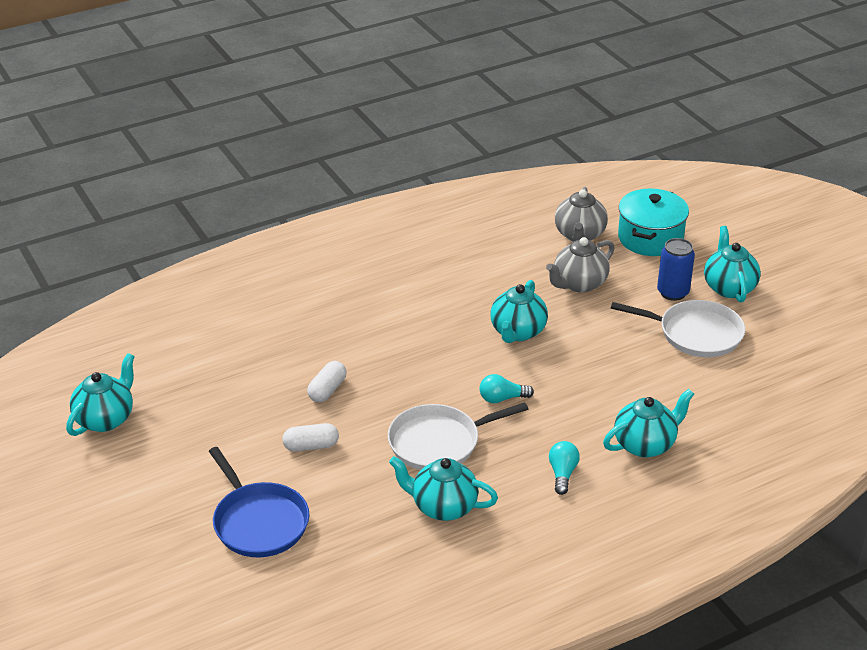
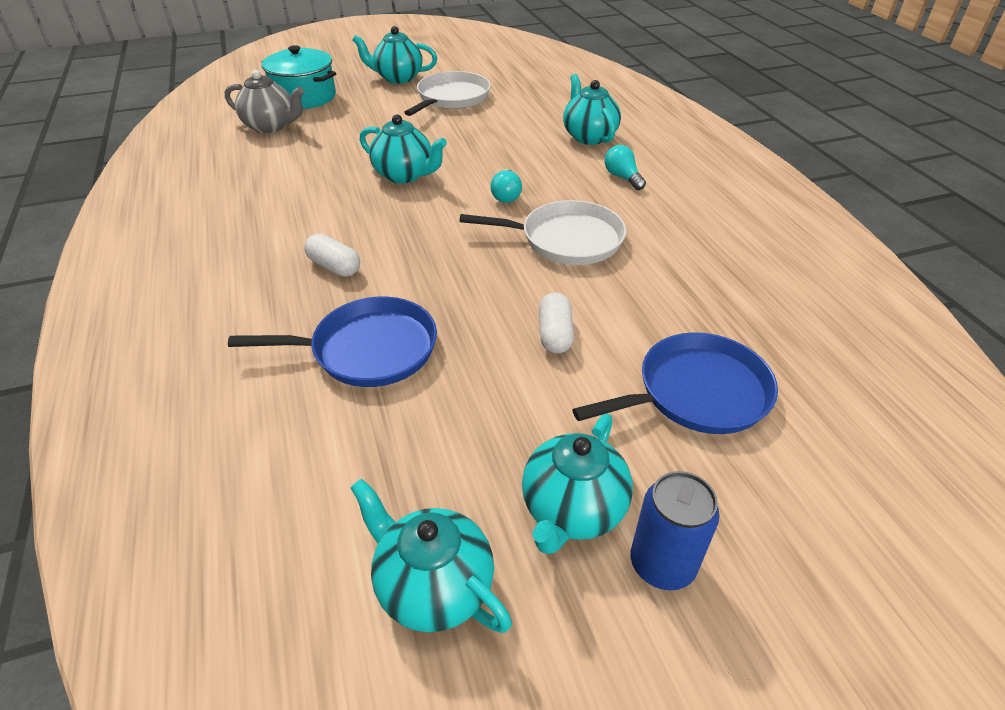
camera: 80 degrees left, 5 degrees up
white capsule [307,361,347,402] -> white capsule moved to [304,234,360,277]
white pan [388,402,528,470] -> white pan turned 75 degrees counterclockwise [459,200,626,265]
turquoise teapot [389,456,498,521] -> turquoise teapot moved to [522,414,633,554]
grey teapot [546,237,615,293] -> none
turquoise light bulb [549,441,580,495] -> turquoise light bulb turned 45 degrees clockwise [605,145,646,190]
blue can [657,238,695,301] -> blue can moved to [630,471,719,590]
none -> blue pan [228,296,437,387]

